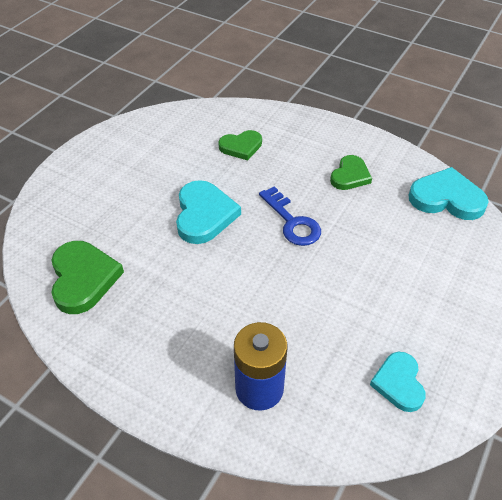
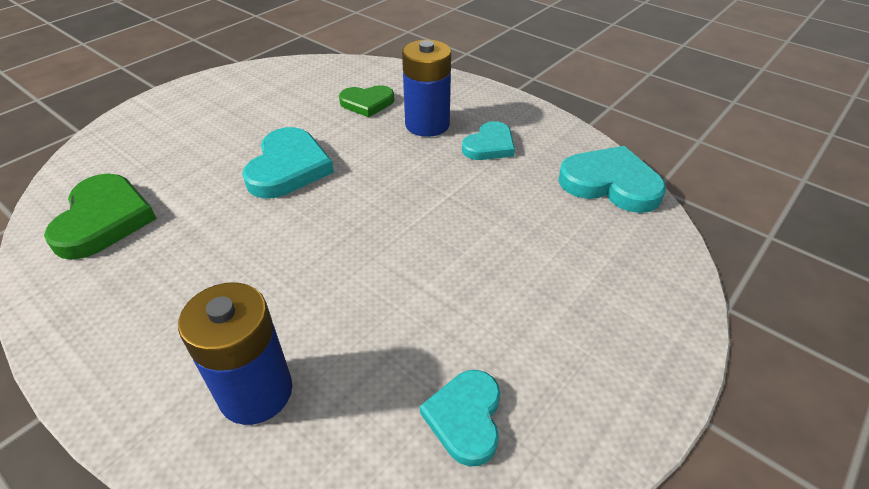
camera: 10 degrees right, 5 degrees down
blue key [259,186,321,246] -> none
green heart [330,155,372,190] -> turquoise heart [462,121,515,160]
none -> blue battery [402,40,451,137]

